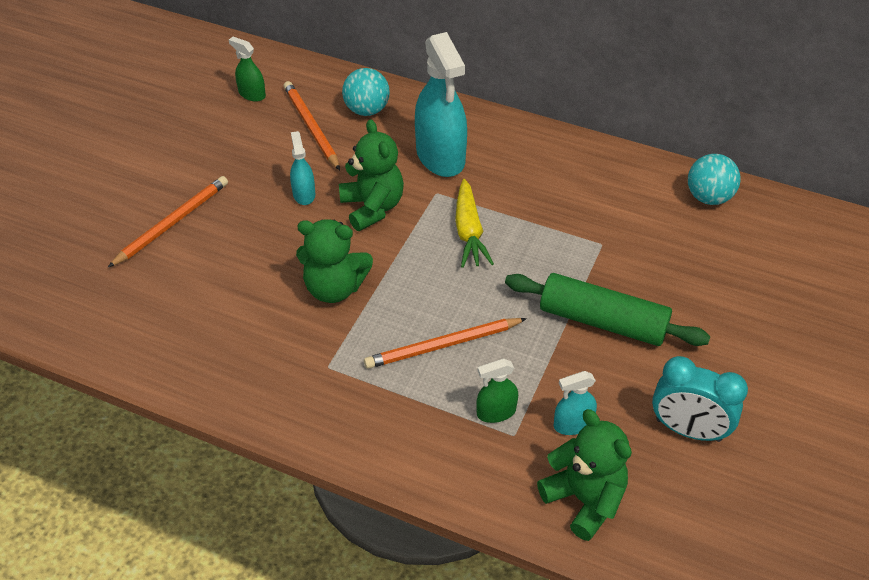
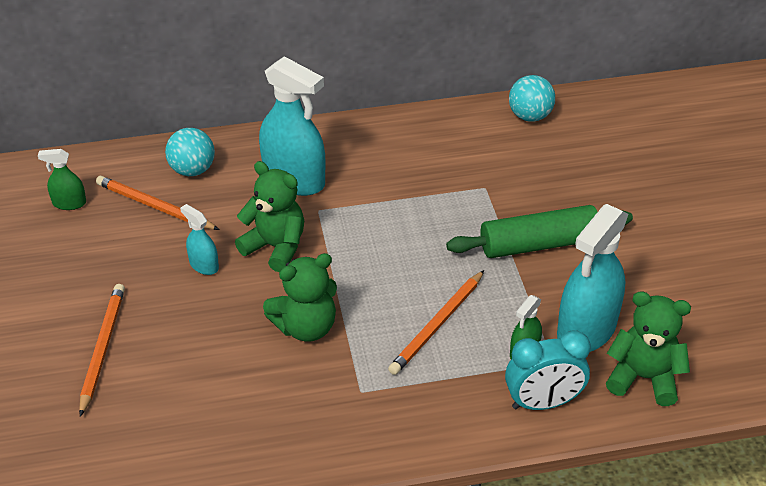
camera: 35 degrees left, 5 degrees down
yellow carrot [455,179,494,268] -> none
turquoise spray bottle [554,371,597,435] -> turquoise spray bottle [557,204,628,352], size x2.09
turquoise clock [652,356,748,442] -> turquoise clock moved to [505,330,591,410]

